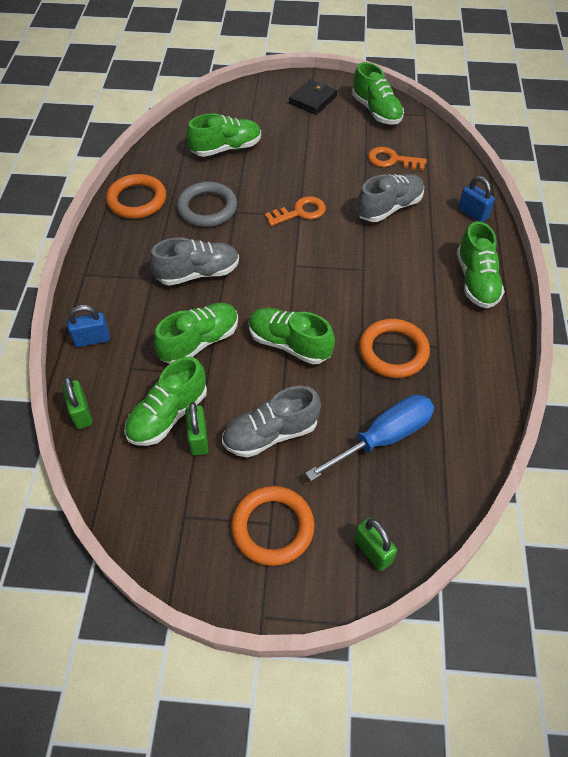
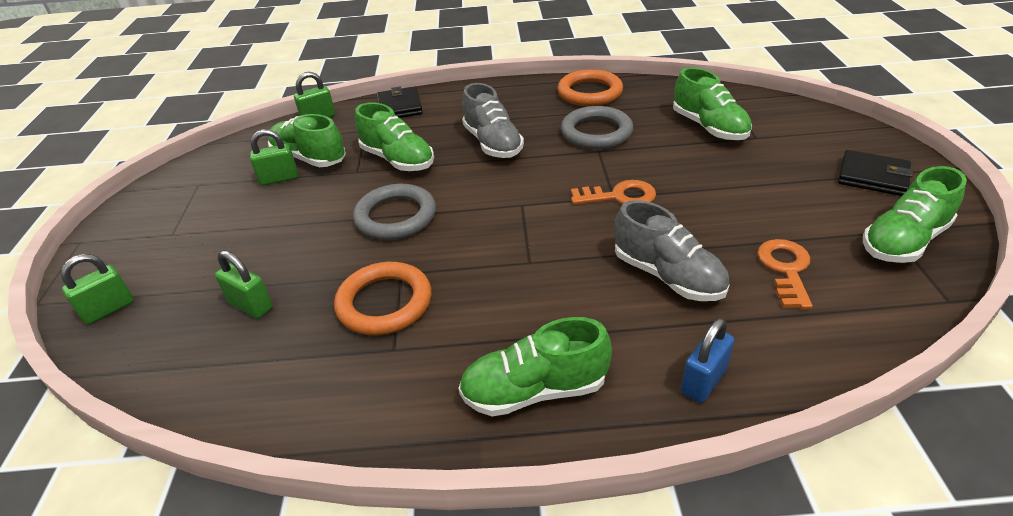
camera: 85 degrees right, 15 degrees down
blue padlock [67,305,110,347] -> black wallet [376,86,423,118]
grey shoe [222,386,321,458] -> none
orange ring [231,486,315,566] -> none
green shoe [249,308,335,364] -> grey ring [353,184,436,240]
orange key [265,196,326,226] -> orange key turned 60 degrees counterclockwise [571,180,656,205]
blue screwdriver [305,395,434,481] -> green padlock [215,250,273,318]

